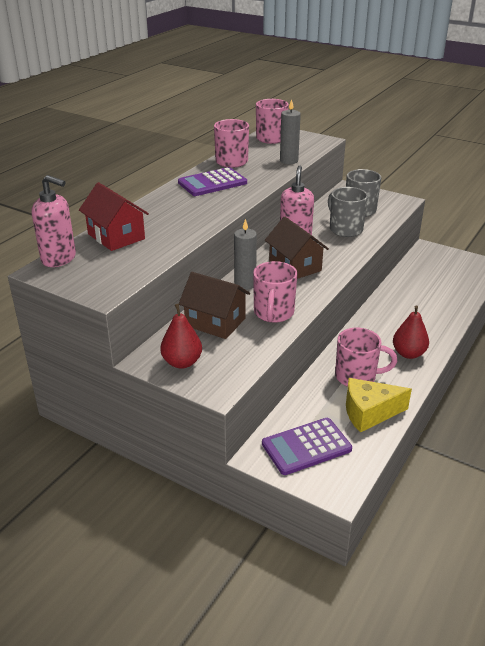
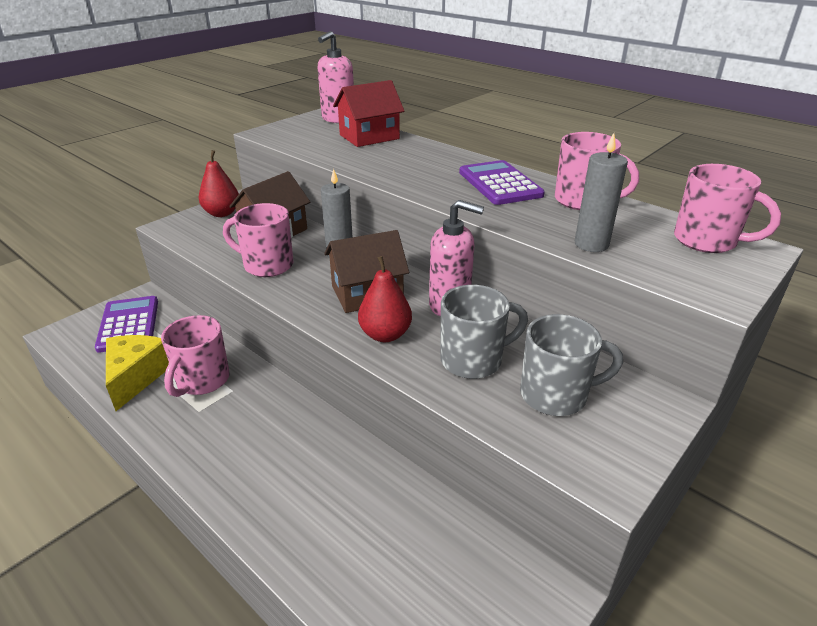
camera: 100 degrees right, 0 degrees up
red pear [393,305,429,359] -> red pear moved to [358,256,412,342]

